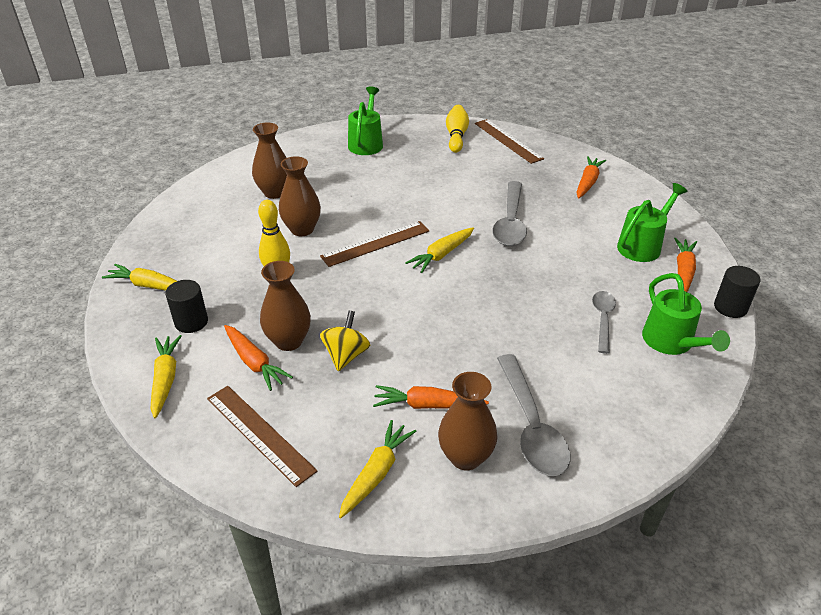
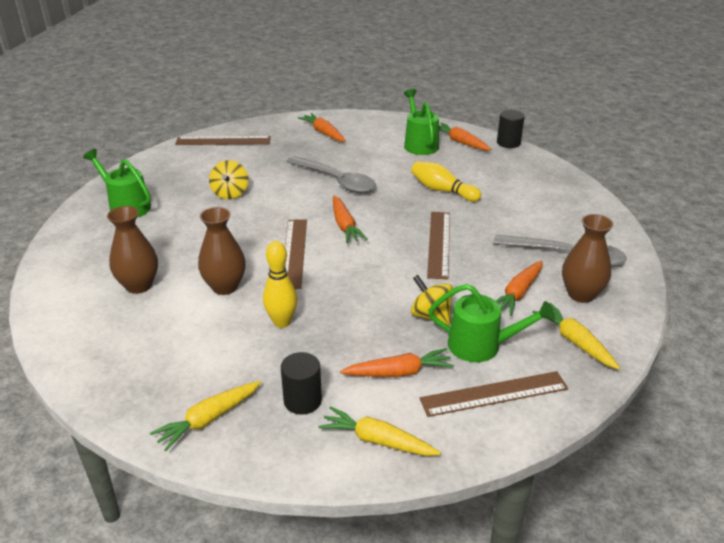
camera: 60 degrees left, 5 degrees down
brown vase [260,261,311,351] -> none
yellow carrot [405,227,474,273] -> orange carrot [333,196,368,243]
yellow bowling pin [446,105,469,153] -> yellow bowling pin moved to [411,161,482,202]
grey spoon [592,291,616,354] -> none
green watering can [642,273,730,355] -> green watering can moved to [428,284,555,362]
none -> yellow spinning top [209,160,248,200]
none -> brown ruler [427,212,450,280]

